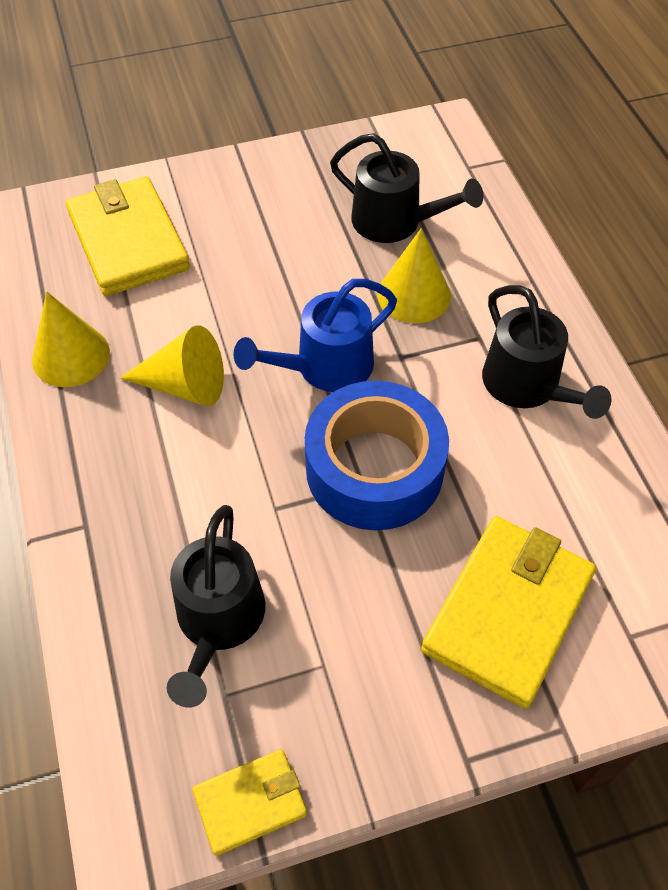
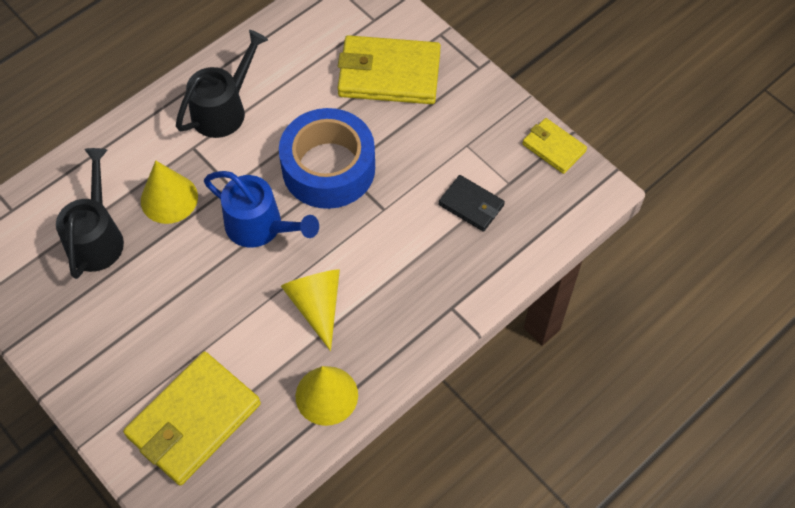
camera: 115 degrees left, 5 degrees up
black watering can [167,505,265,708] -> black wallet [438,175,505,232]

